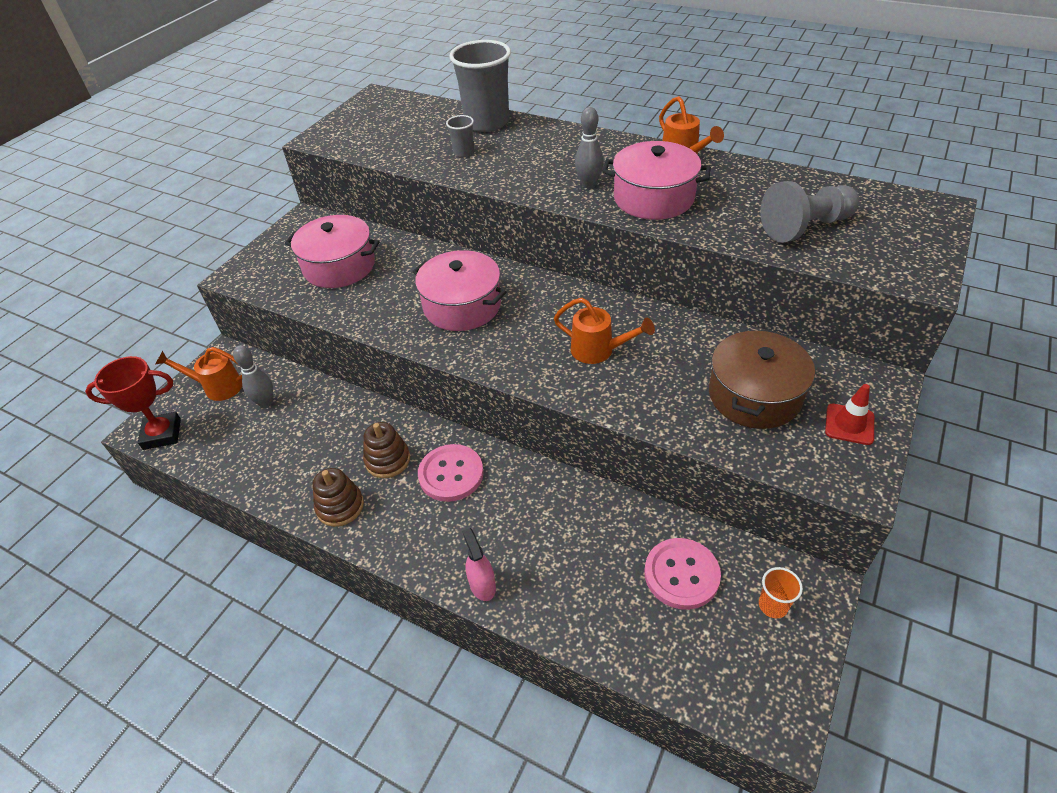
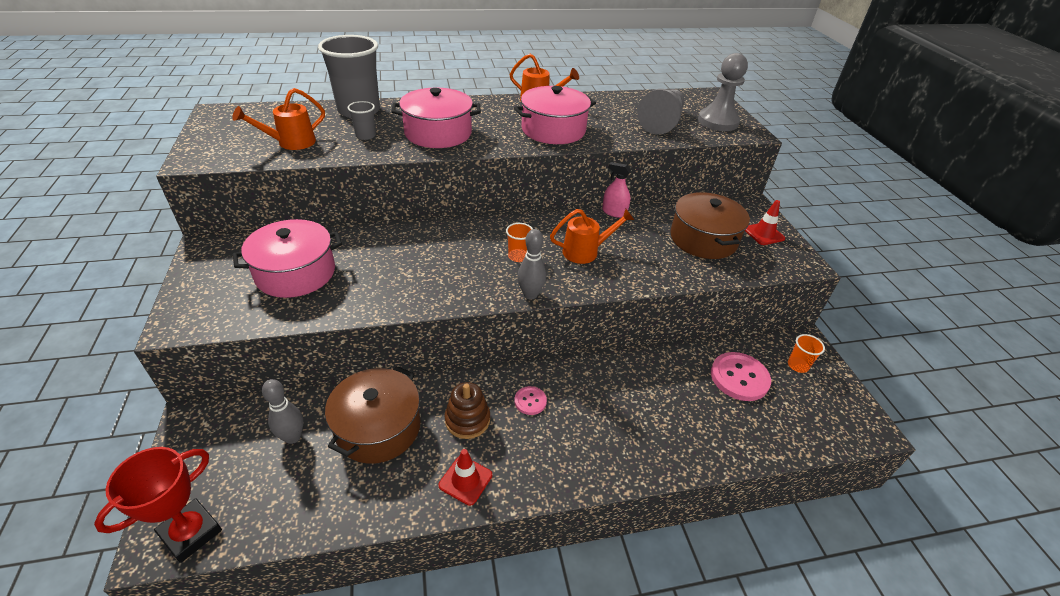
camera: 45 degrees left, 5 degrees down
orange watering can [156,347,242,401] -> orange watering can moved to [232,88,325,150]
brown stacking toy [312,468,364,527] -> red traffic cone [438,449,492,506]
pink pot [412,250,506,331] -> pink pot moved to [391,88,481,148]
pink button [418,444,483,502] -> pink button [514,386,547,415], size x0.53
pink spray bottle [462,528,496,601] -> pink spray bottle moved to [602,162,631,218]
grey bowling pin [575,107,604,188] -> grey bowling pin moved to [518,229,546,300]
none -> brown pot [325,366,421,464]
none -> orange cup [506,223,533,262]
none -> grey pawn [698,53,748,131]

